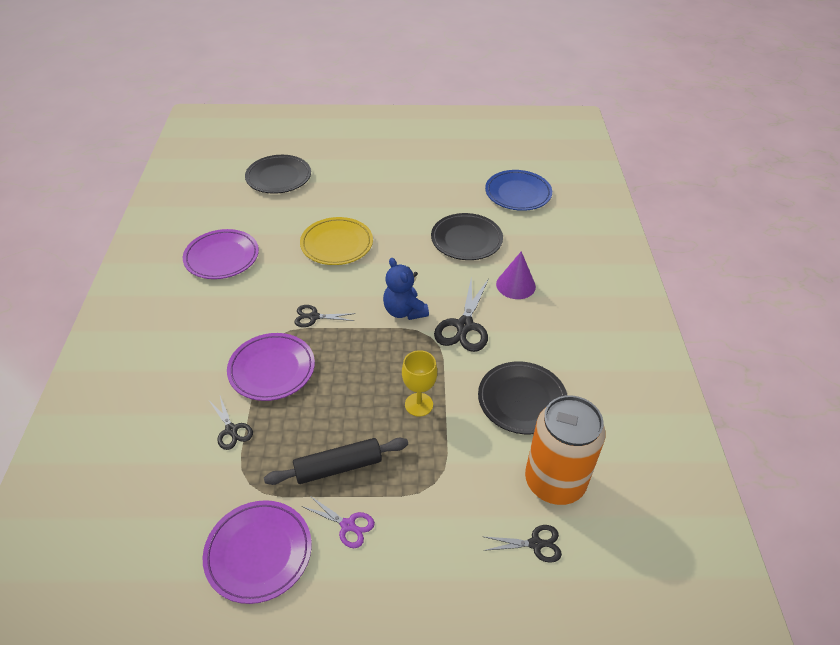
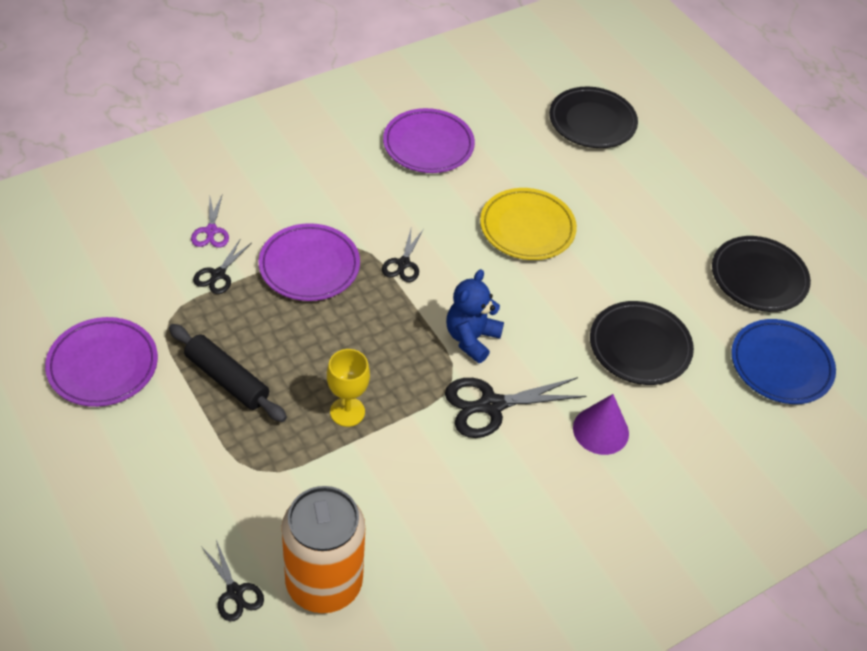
camera: 55 degrees right, 5 degrees up
black scissors [294,305,355,327] -> black scissors turned 135 degrees counterclockwise [382,229,424,282]
purple scissors [302,495,375,548] -> purple scissors moved to [191,193,229,248]
black plate [478,361,567,434] -> black plate moved to [712,236,811,312]

